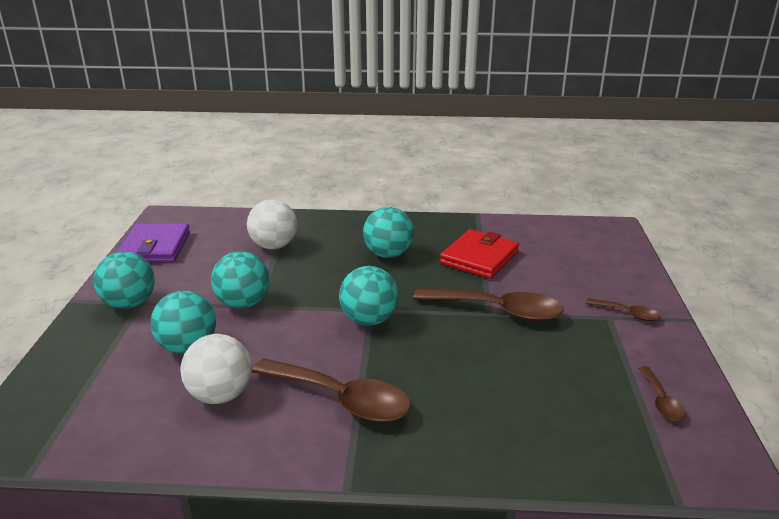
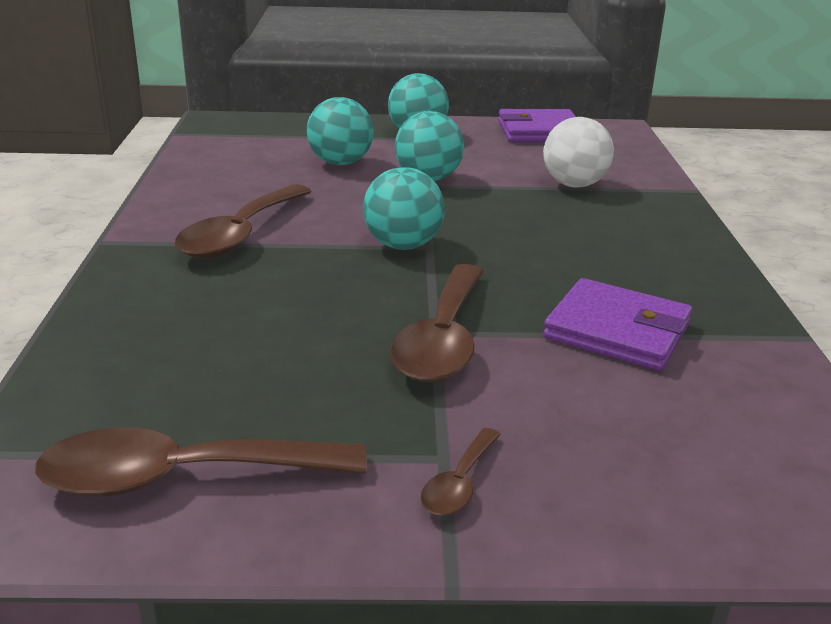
camera: 85 degrees right, 0 degrees up
white ball [180,334,252,404] -> none
turquoise ball [363,207,414,258] -> none
red wallet [440,229,519,279] -> purple wallet [543,278,692,371]
brown spoon [638,366,685,421] -> brown spoon [35,427,367,497], size x2.07

